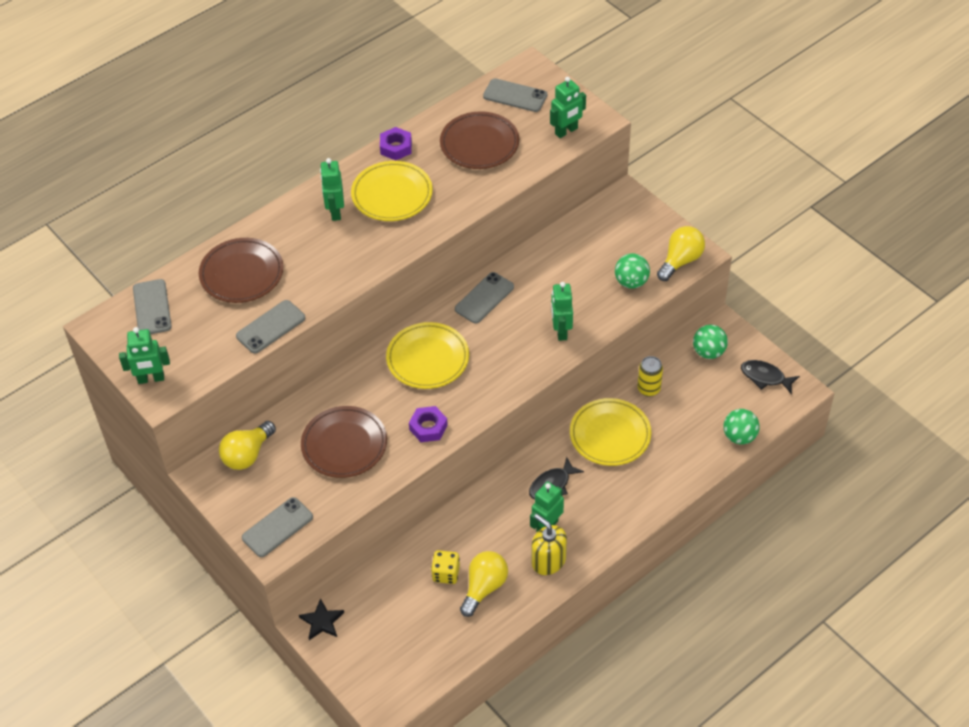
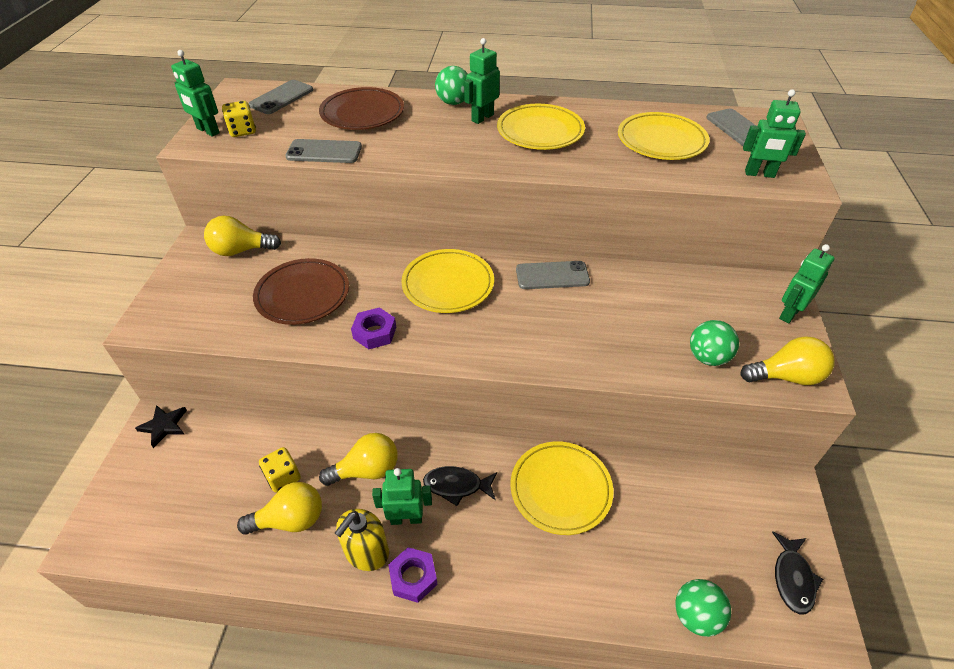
camera: 45 degrees right, 5 degrees down
grey phone [242,497,313,557] -> none
purple nut [380,127,412,160] -> purple nut moved to [388,547,438,603]
brown plate [440,111,519,169] -> yellow plate [618,112,709,160]
yellow soap dispenser [532,514,567,575] -> yellow soap dispenser turned 150 degrees counterclockwise [335,509,389,571]
green robot [551,282,573,341] -> green robot moved to [779,244,835,323]
yellow can [637,356,663,397] -> none
green ball [693,325,728,359] -> green ball moved to [435,66,468,105]
black fish [741,360,800,394] -> black fish turned 150 degrees counterclockwise [772,531,823,615]
none -> yellow dice [222,101,256,137]
none -> yellow light bulb [319,433,398,486]

